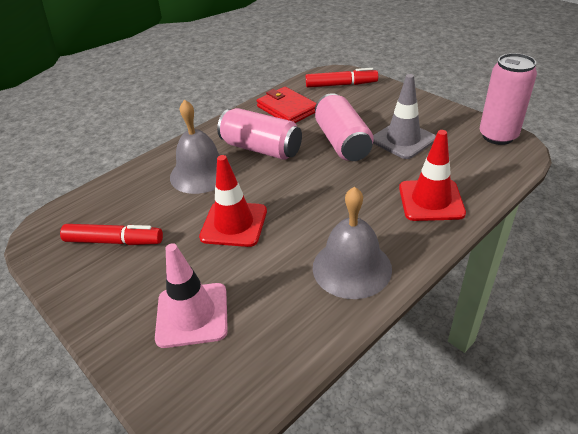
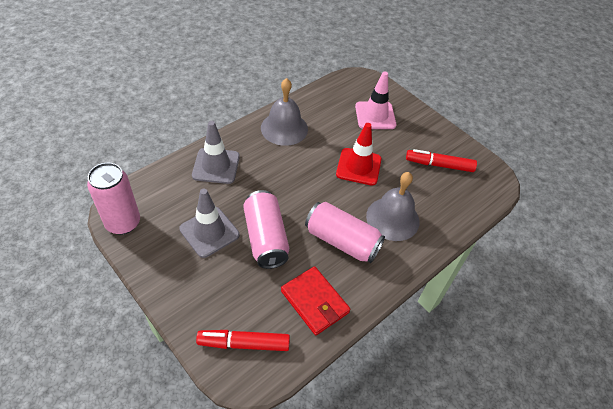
camera: 175 degrees right, 10 degrees up
red traffic cone [399,130,466,221] -> grey traffic cone [192,121,240,184]

